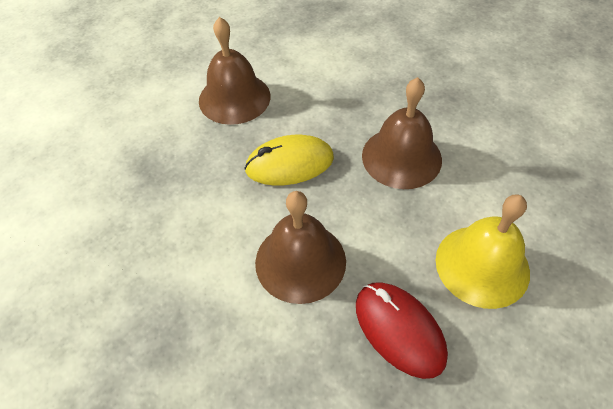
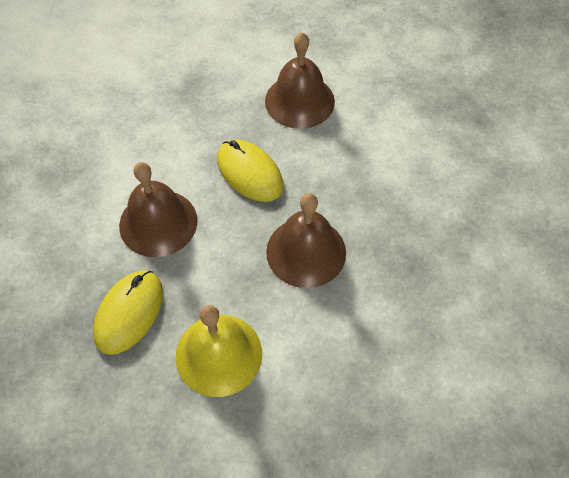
camera: 60 degrees right, 5 degrees up
red mouse [356,282,448,379] -> yellow mouse [93,270,163,355]

